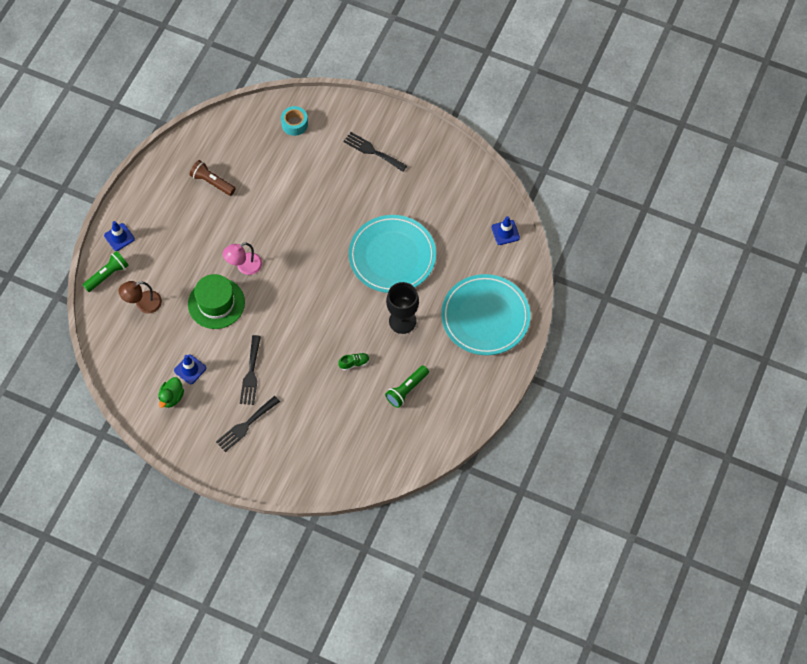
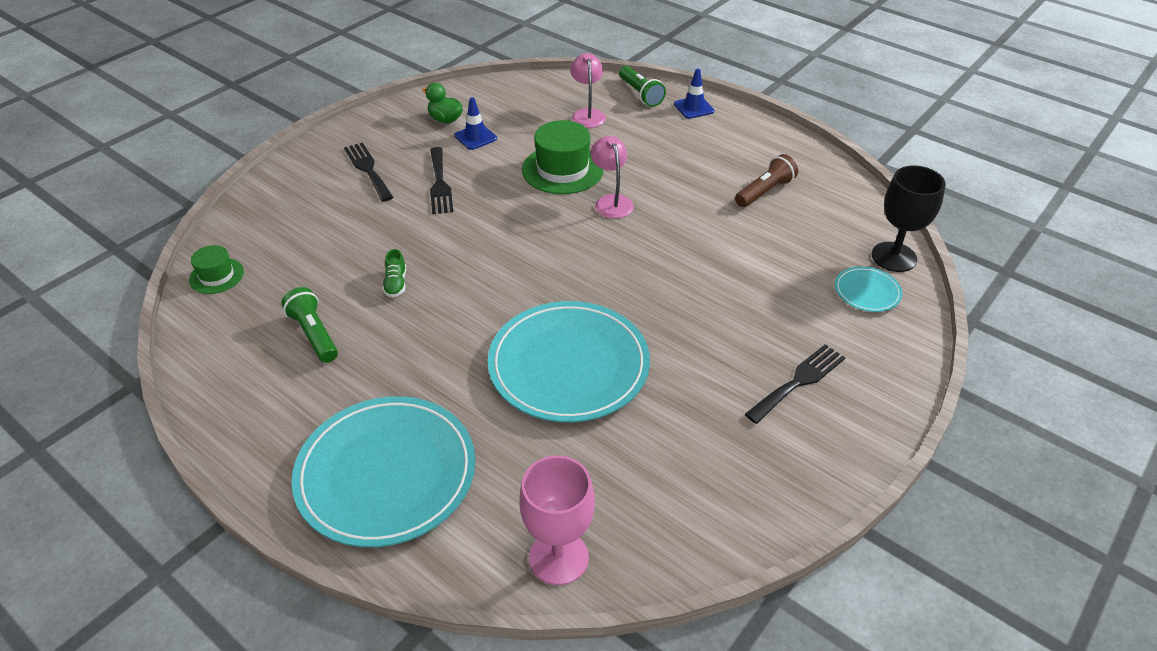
camera: 105 degrees right, 20 degrees down
brown lamp [119,281,162,314] -> pink lamp [570,53,606,128]
black fork [240,335,261,405] -> black fork turned 120 degrees counterclockwise [430,147,453,214]
turquoise tape [281,106,308,136] -> turquoise plate [835,266,902,312]
black goblet [386,282,419,334] -> black goblet moved to [872,165,946,272]
blue traffic cone [492,216,520,245] -> pink goblet [519,456,595,585]
none -> green hat [189,245,244,294]

